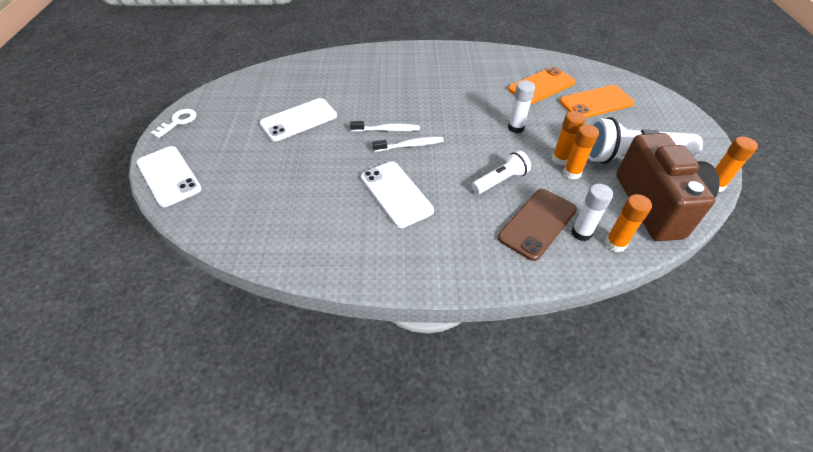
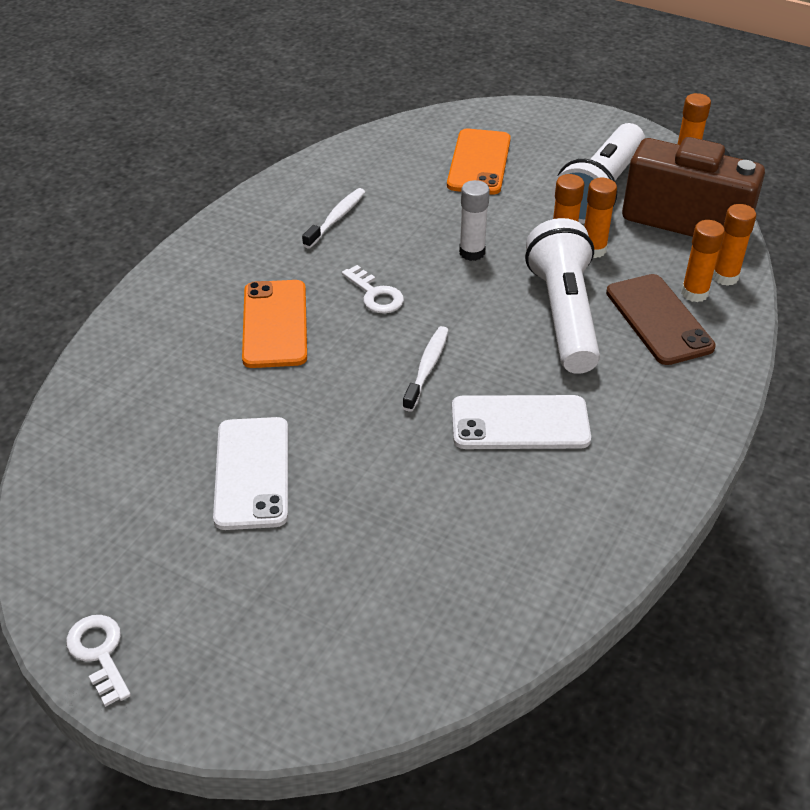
camera: 60 degrees left, 5 degrees down
white phone [136,146,202,207] -> none
white toothbrush [350,121,420,132] -> white toothbrush moved to [302,188,365,248]
white flashlight [472,151,531,194] -> white flashlight [525,218,600,374], size x1.81
orange phone [508,67,575,104] -> orange phone moved to [242,280,307,368]
white glue stick [571,184,613,241] -> orange glue stick [681,220,725,302]
none -> white key [342,265,404,313]

